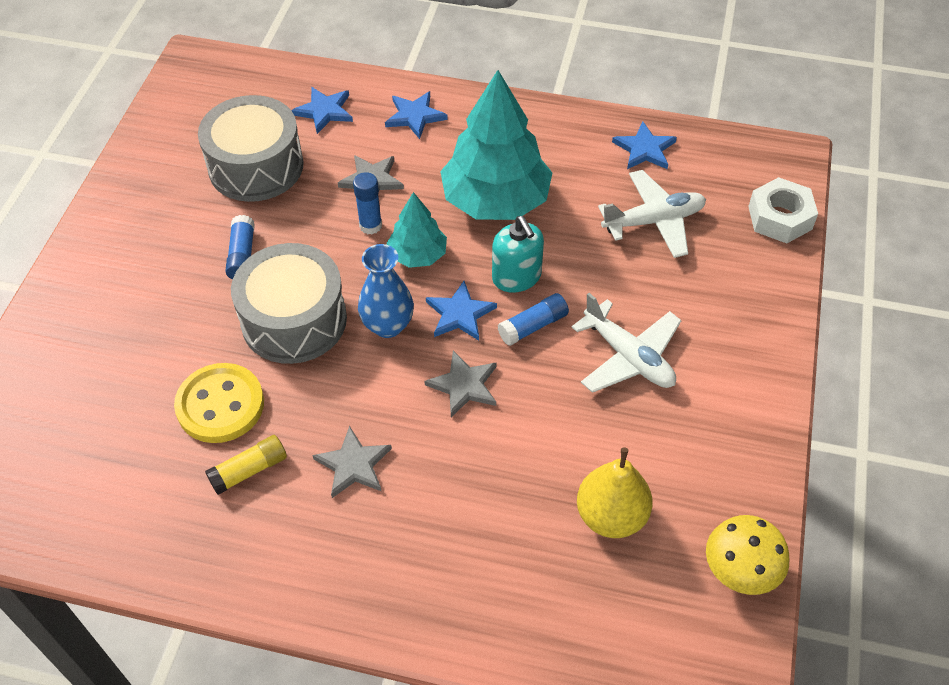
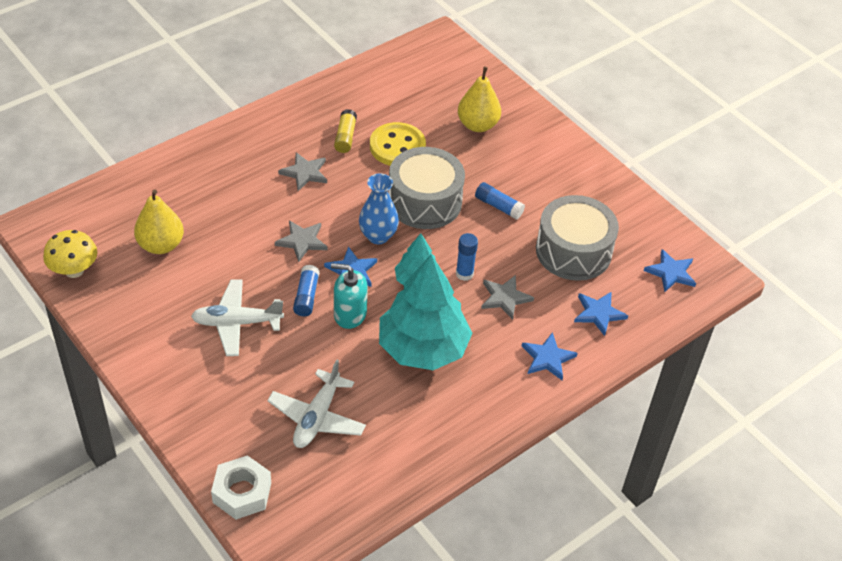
camera: 125 degrees right, 5 degrees down
blue star [612,122,677,169] -> blue star moved to [644,249,696,292]
none -> yellow pear [458,67,501,132]

